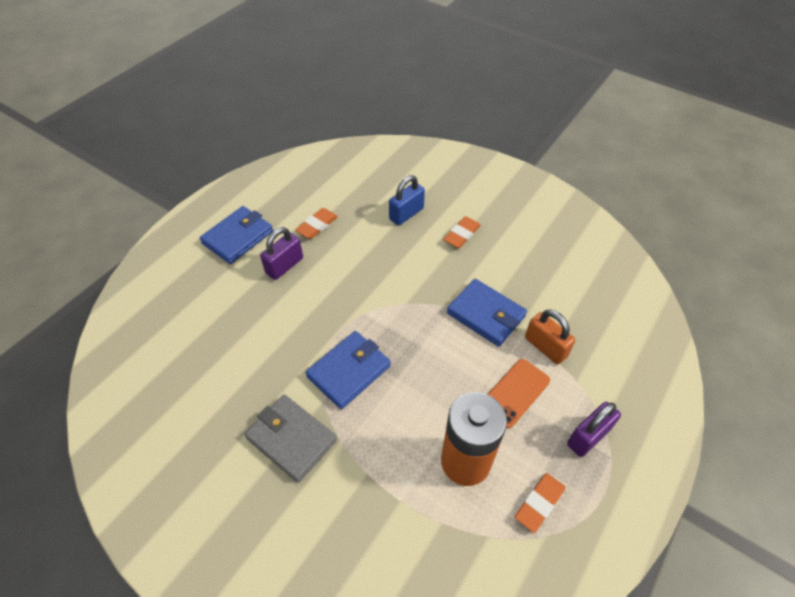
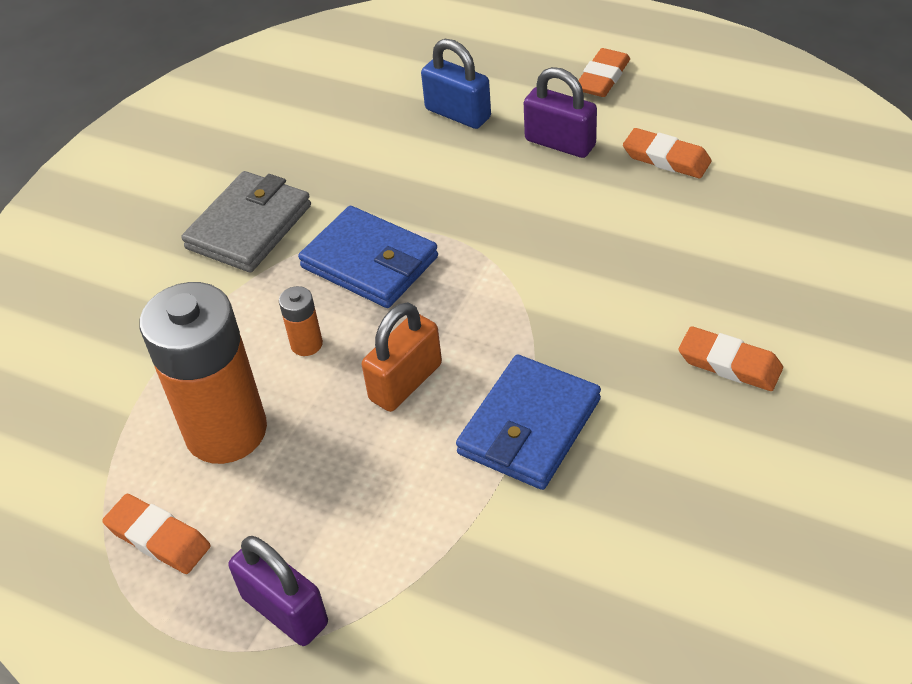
camera: 85 degrees right, 5 degrees down
blue wallet [200,206,273,264] -> orange eraser [578,48,630,97]
blue padlock [389,175,425,225] -> blue padlock moved to [421,39,491,129]
orange phone [487,359,550,428] -> none
orange padlock [525,309,575,364] -> orange padlock moved to [361,302,442,412]
none -> orange battery [279,286,323,356]

